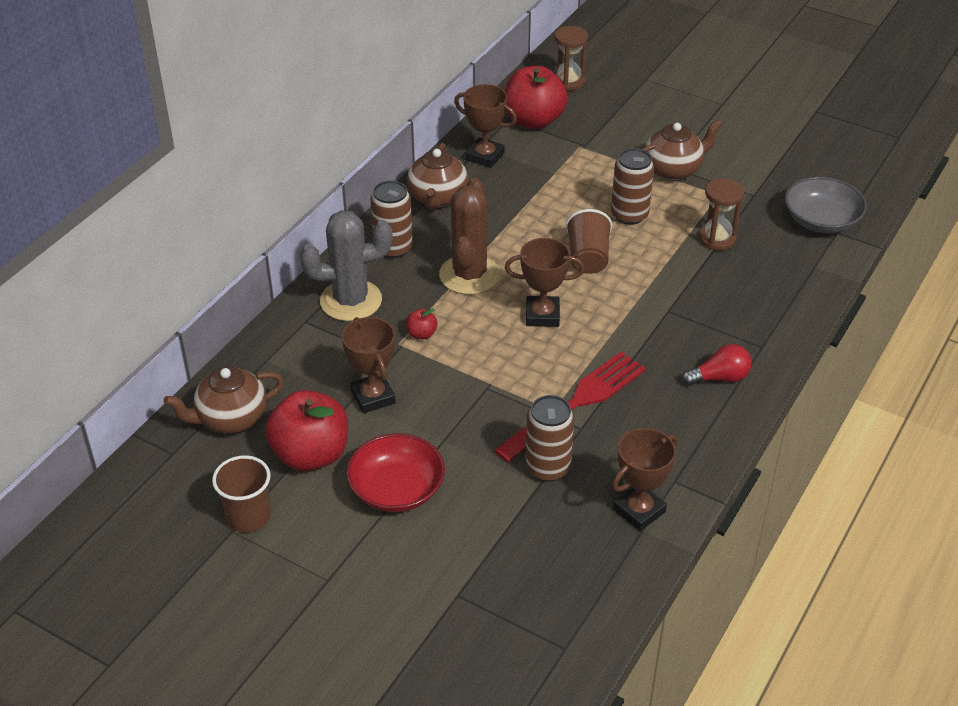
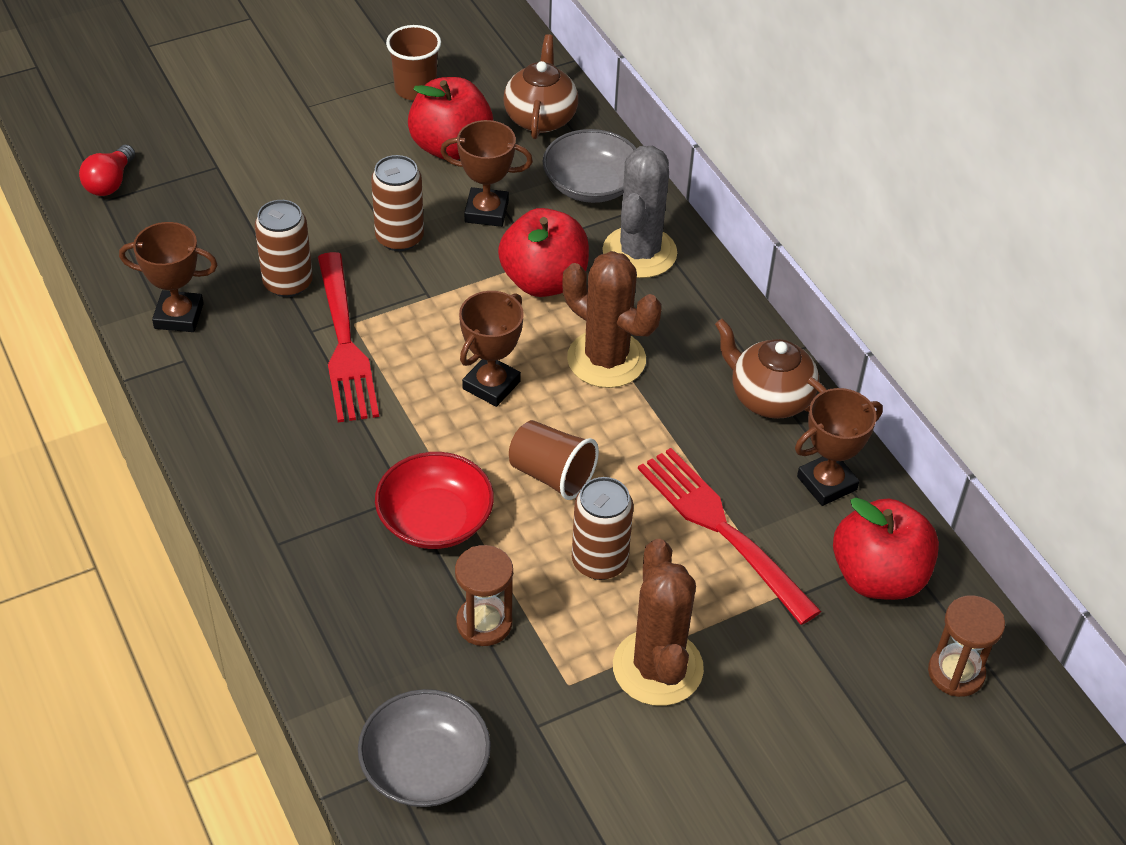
camera: 120 degrees right, 5 degrees up
red bowl [346,434,445,512] -> red bowl moved to [375,452,494,549]
brown can [371,180,413,258] -> brown can moved to [371,155,424,251]
red apple [406,308,437,339] -> red apple [498,208,589,297], size x2.39
brown trophy [612,428,678,531] -> brown trophy turned 75 degrees counterclockwise [119,222,218,332]
brown teapot [643,119,723,181] -> brown cactus [613,539,704,706]
red light bulb [682,344,752,386] -> red light bulb moved to [79,145,135,196]
none -> grey bowl [543,129,637,203]
none -> red fork [638,448,821,625]

